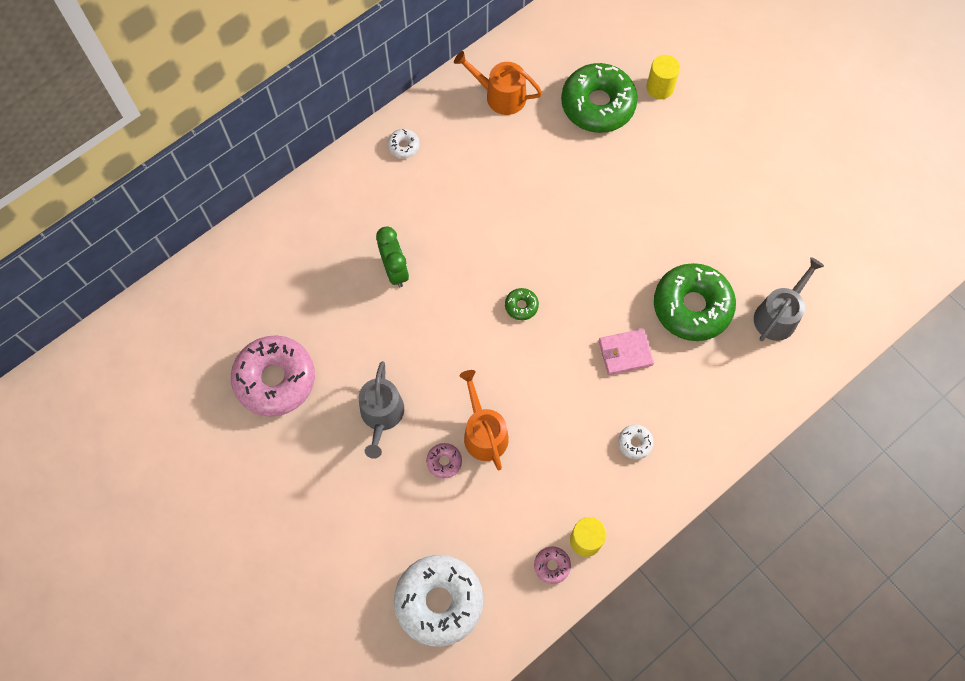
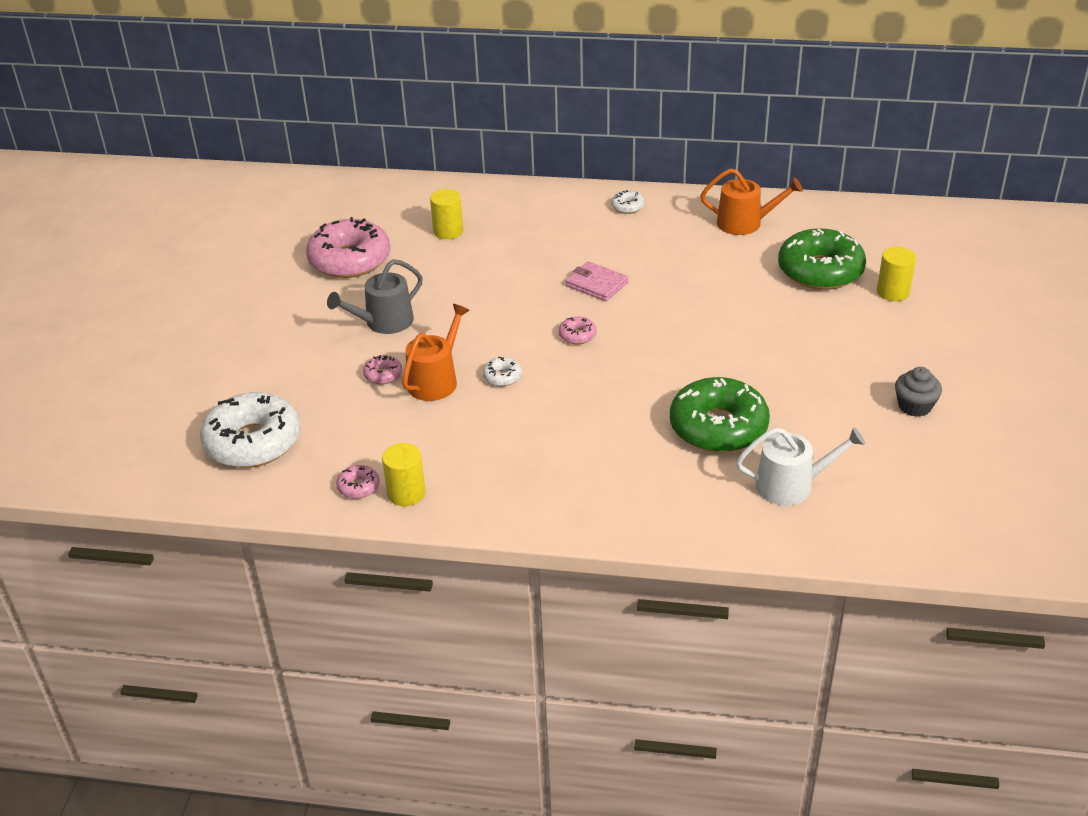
camera: 50 degrees right, 30 degrees down
green clock [376,227,409,287] -> none
orange watering can [454,51,542,115] -> orange watering can turned 120 degrees clockwise [701,168,803,235]
green donut [505,288,539,320] -> pink donut [559,317,596,344]
pink wallet [599,329,654,375] -> pink wallet moved to [566,261,628,301]
white donut [618,425,654,460] -> white donut moved to [483,356,522,386]
grey watering can [754,257,824,341] -> white watering can [736,427,865,506]
none -> yellow cylinder [430,189,463,239]
none -> grey cupcake [895,367,942,417]

